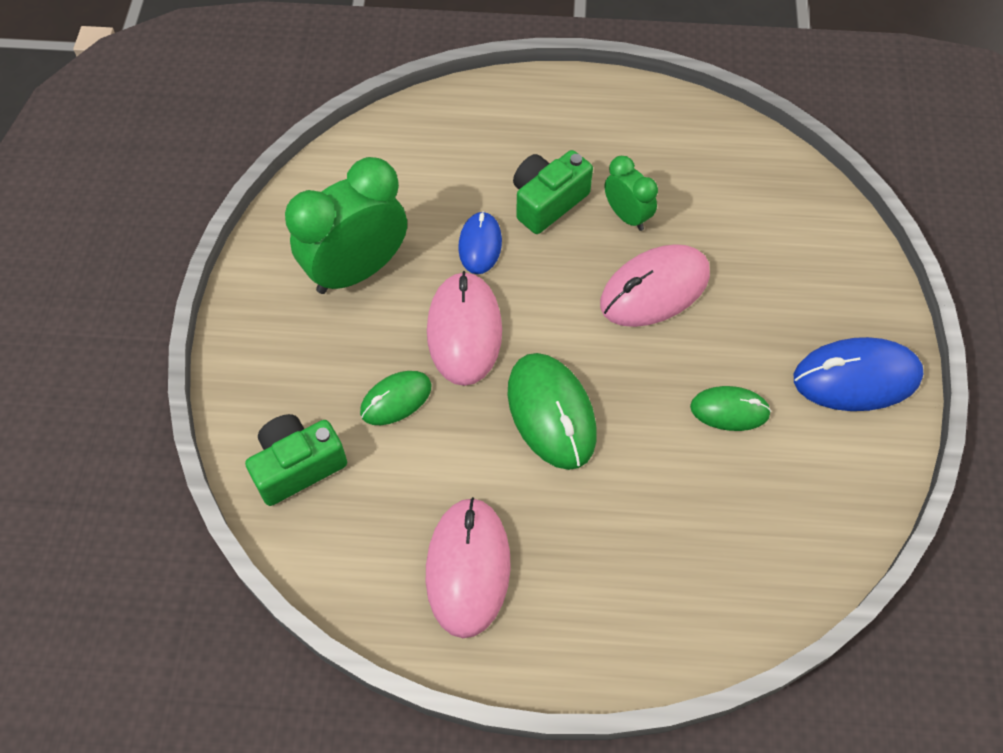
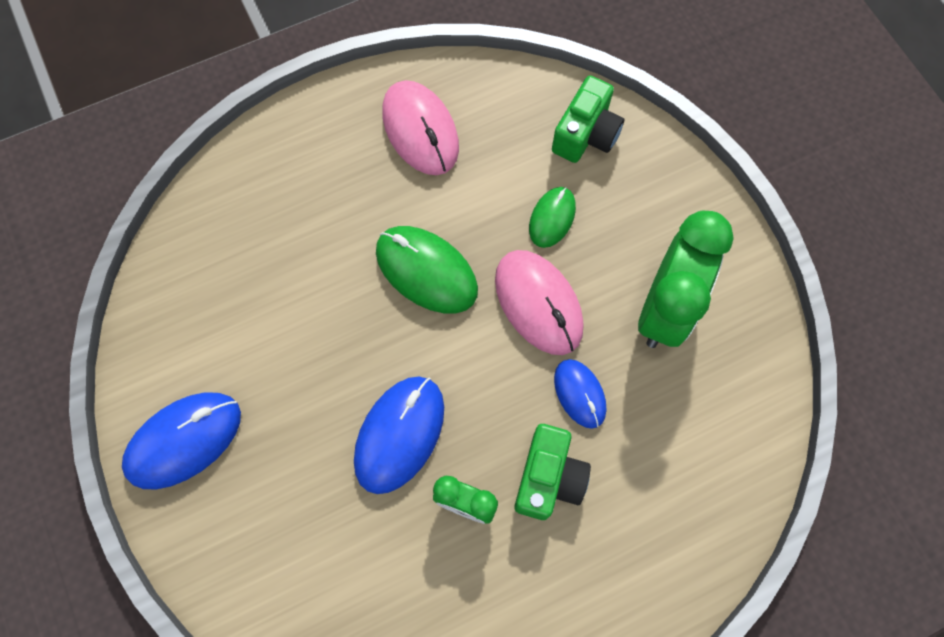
camera: 150 degrees right, 10 degrees up
pink mouse [600,244,710,327] -> blue mouse [354,376,444,494]
green mouse [690,386,771,431] -> none

